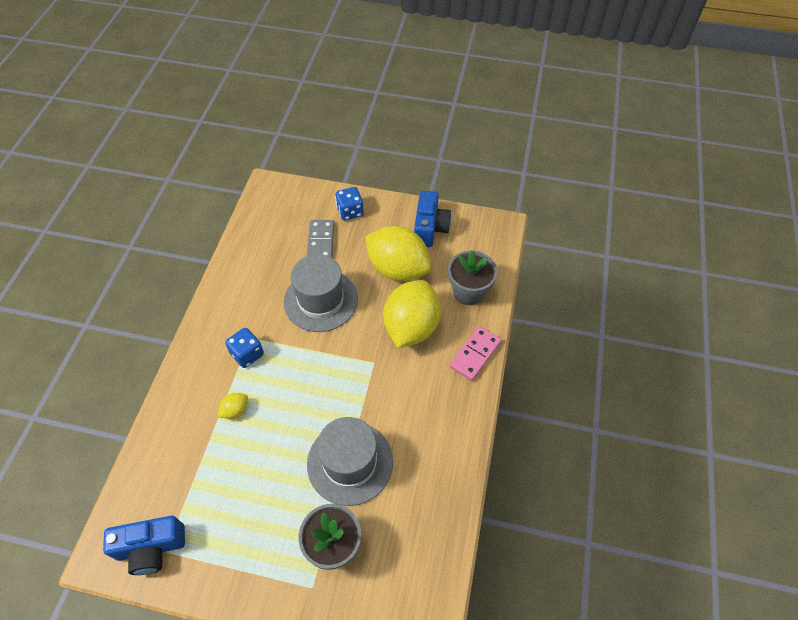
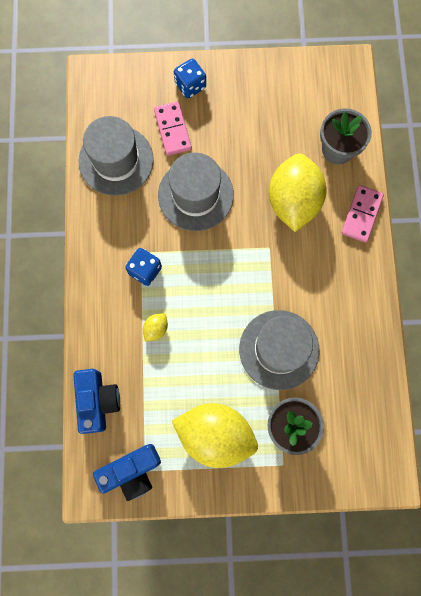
camera: 15 degrees left, 20 degrees up
grey domino [307,220,334,258] -> pink domino [154,102,192,156]
yellow lemon [365,226,431,281] -> yellow lemon moved to [172,403,258,468]
blue camera [414,191,451,247] -> blue camera moved to [73,369,120,434]
none -> grey hat [79,116,154,196]

